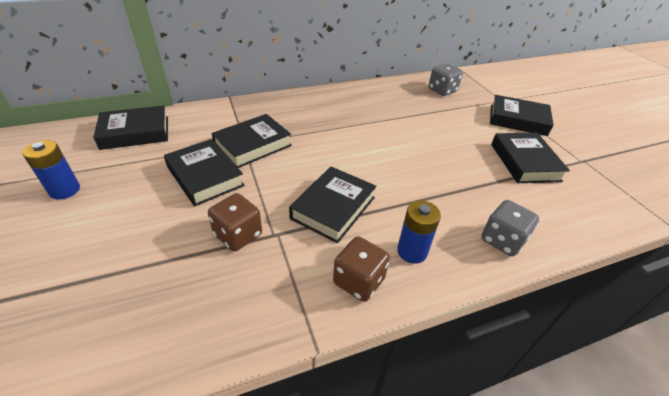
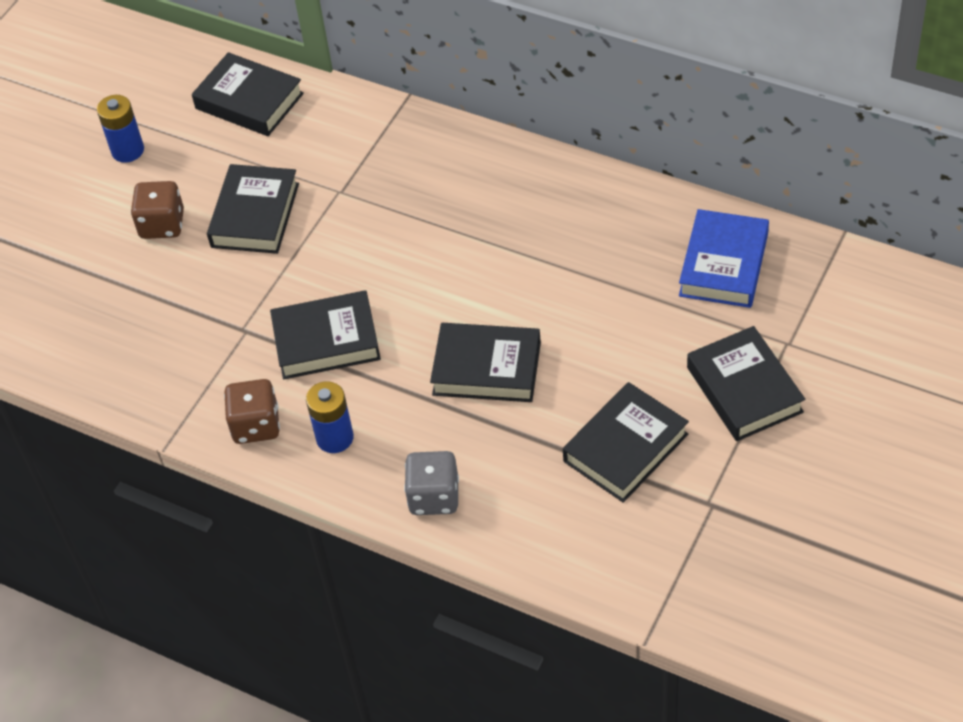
camera: 55 degrees right, 10 degrees up
brown dice [208,193,262,252] -> brown dice moved to [131,181,184,239]
black book [211,114,292,168] -> black book moved to [430,323,541,402]
grey dice [429,63,463,96] -> blue book [679,209,769,308]

